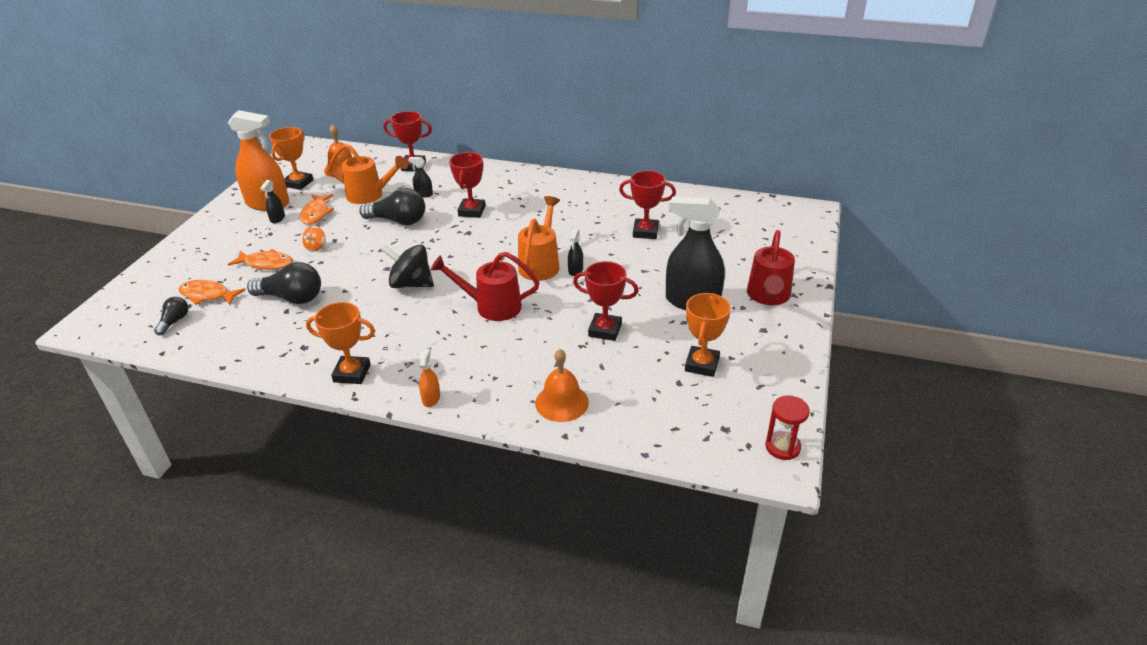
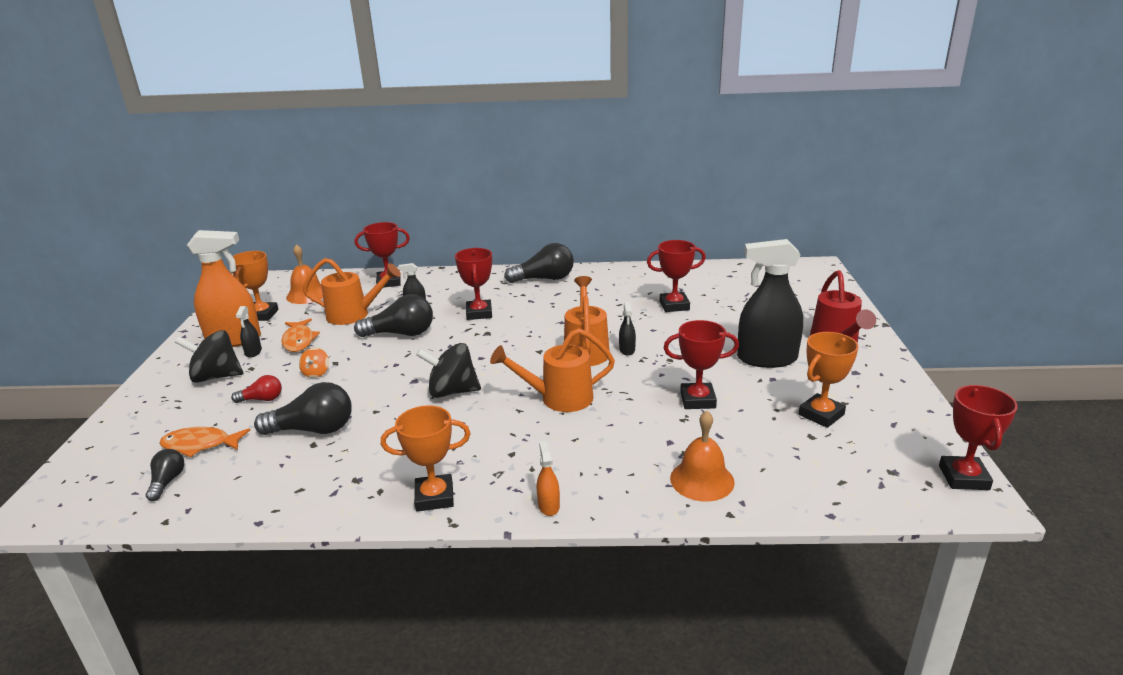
camera: 15 degrees left, 10 degrees down
orange fish [228,249,293,270] -> red light bulb [231,375,282,403]
red watering can [430,252,540,321] -> orange watering can [490,328,615,412]
orange trophy [685,293,731,377] -> orange trophy turned 45 degrees clockwise [799,332,858,428]
red hourglass [765,395,810,460] -> red trophy [939,385,1018,490]
none -> black spinning top [175,330,243,383]
none -> black light bulb [504,243,574,283]

